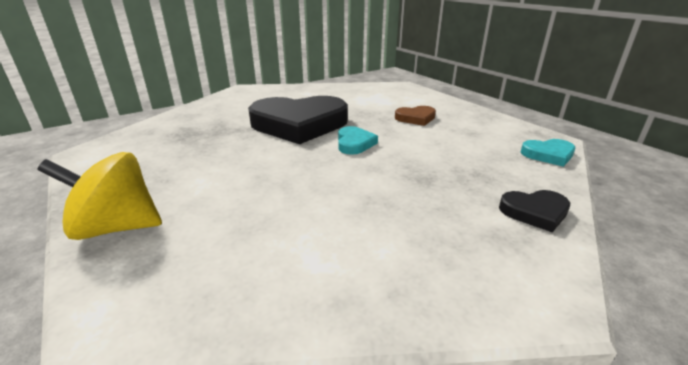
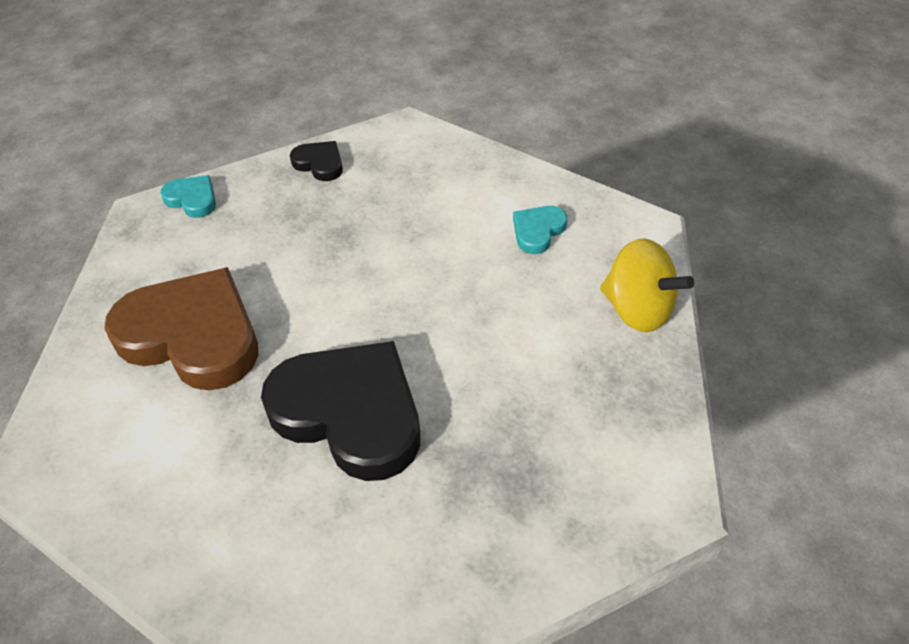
camera: 140 degrees left, 20 degrees up
turquoise heart [338,126,378,155] -> turquoise heart moved to [513,206,567,254]
brown heart [395,106,436,126] -> brown heart [104,267,258,390], size x2.27

